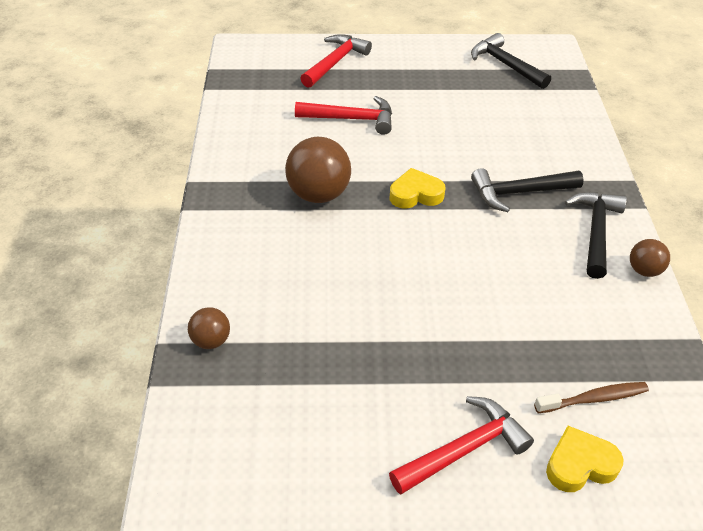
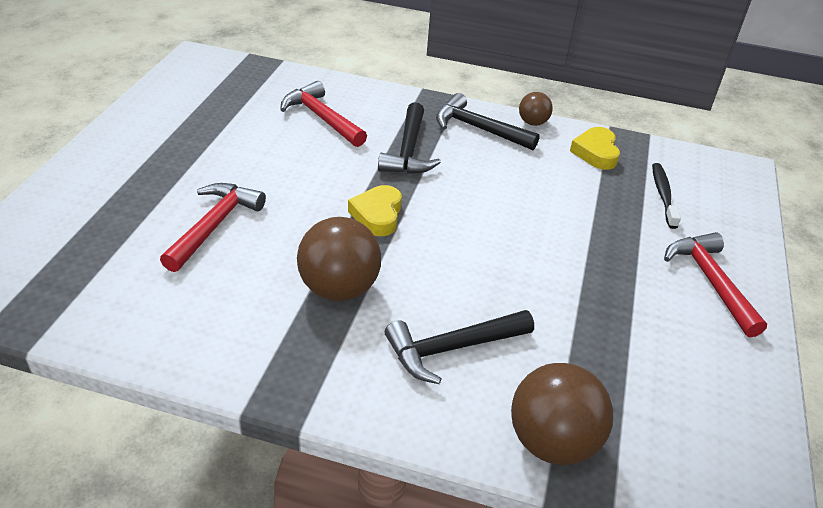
camera: 75 degrees left, 5 degrees down
brown ball [188,307,230,349] -> brown ball [511,363,613,465], size x1.87
red hammer [300,34,372,88] -> red hammer moved to [280,81,367,147]
black hammer [471,33,551,89] -> black hammer moved to [385,310,534,384]
brown toothbrush [534,382,649,413] -> black toothbrush [652,163,681,229]
yellow heart [546,426,624,492] -> yellow heart moved to [570,127,620,170]

